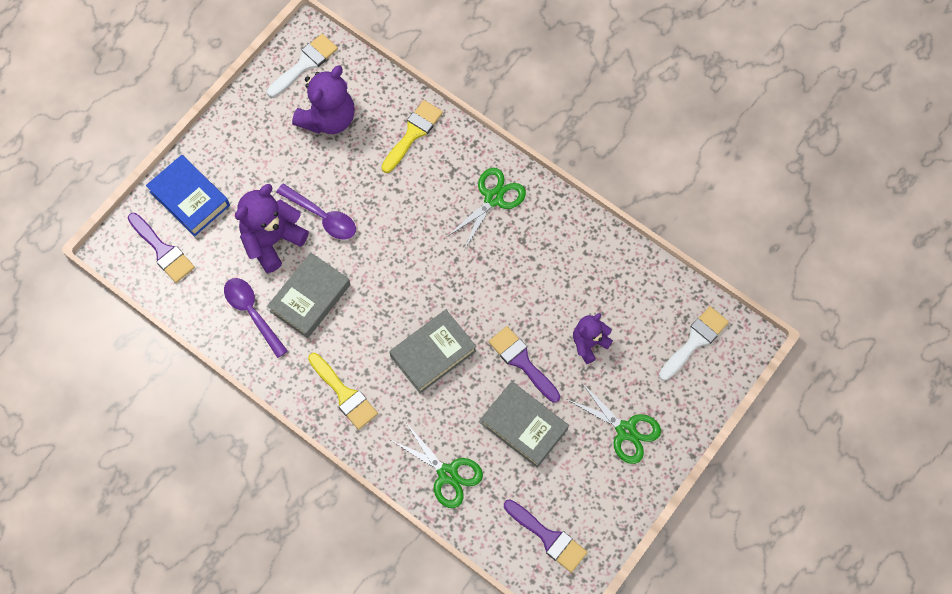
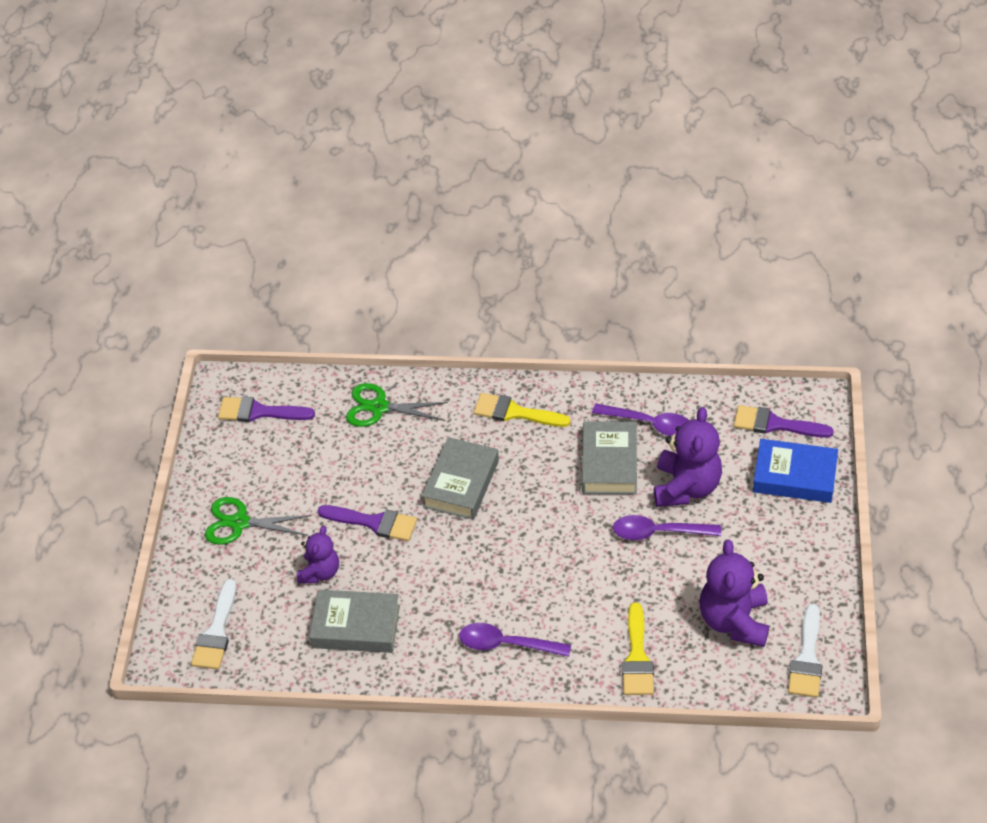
camera: 150 degrees right, 20 degrees down
green scissors [447,168,526,250] -> purple spoon [459,623,571,657]
grey book [480,381,569,468] -> grey book moved to [309,590,400,653]

